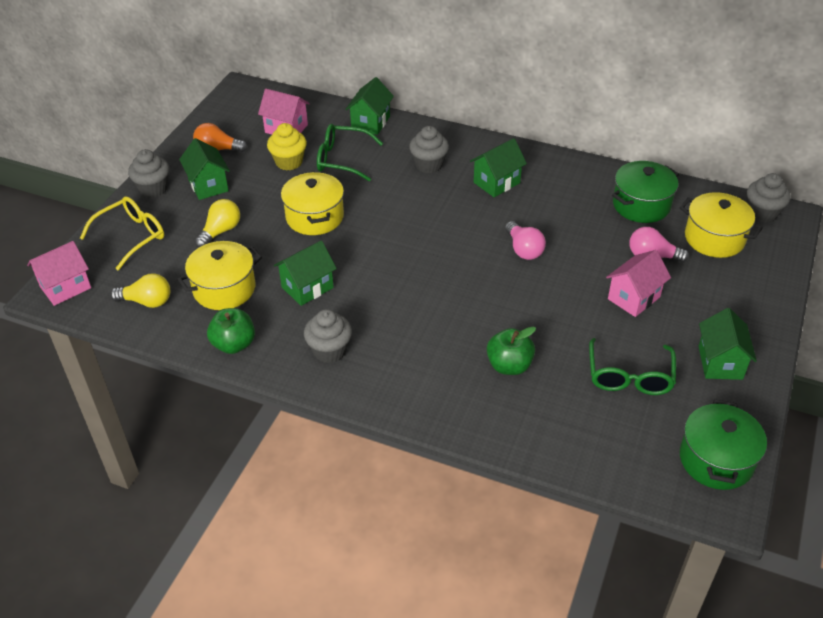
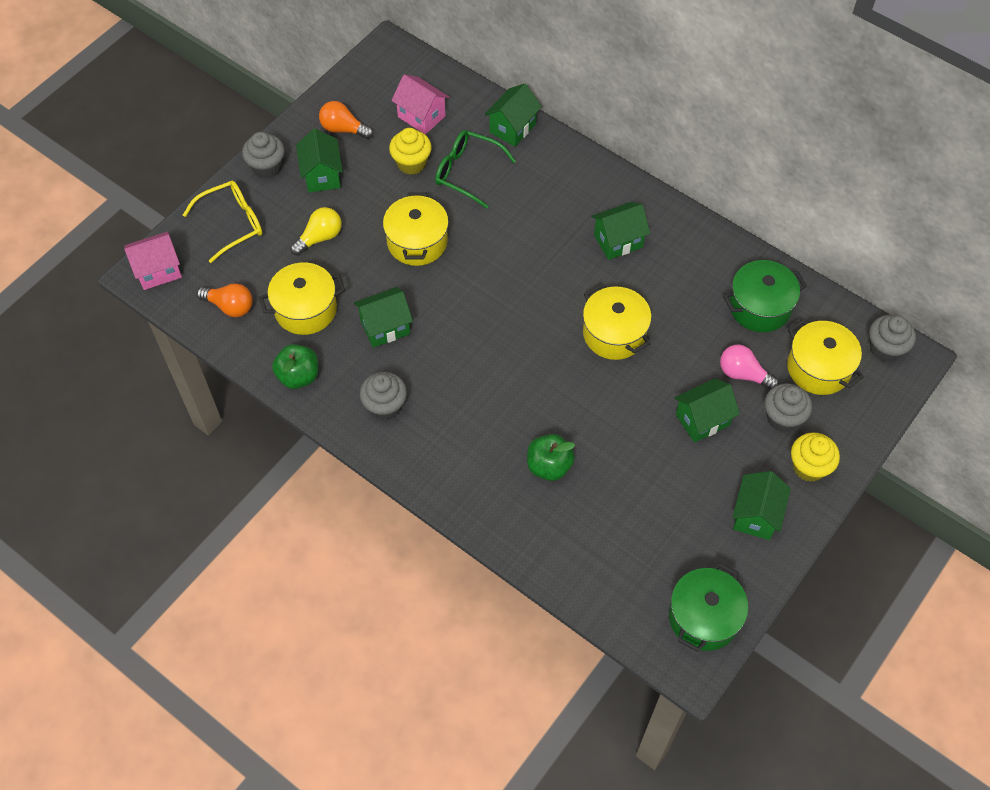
camera: 15 degrees right, 15 degrees up
yellow light bulb [110,273,170,308] -> orange light bulb [197,283,253,317]
grey cupcake [409,126,449,173] -> grey cupcake moved to [764,384,812,432]
pink light bulb [505,221,546,260] -> yellow pot [583,284,652,360]
green glasses [589,338,676,395] -> none
pink house [606,250,671,317] -> green house [674,378,740,443]
none -> yellow cupcake [791,433,840,482]

